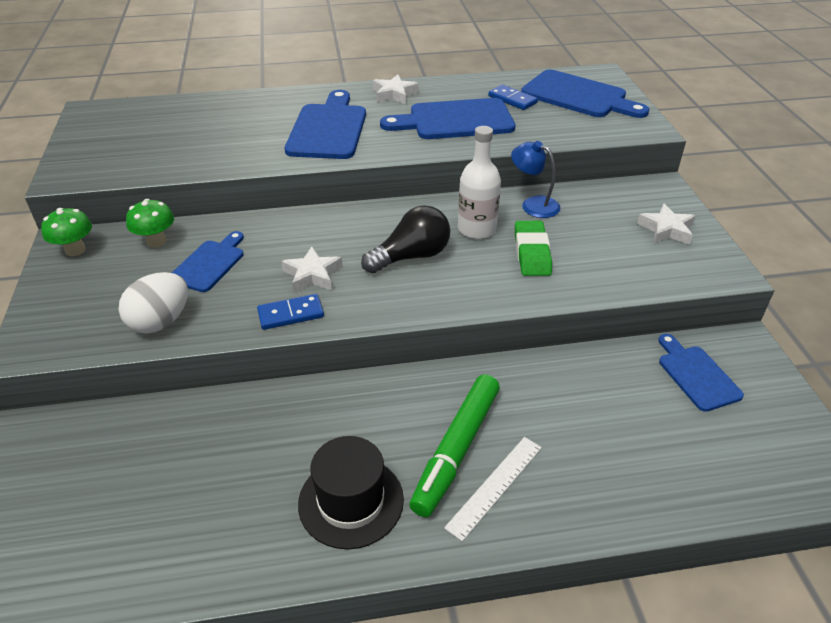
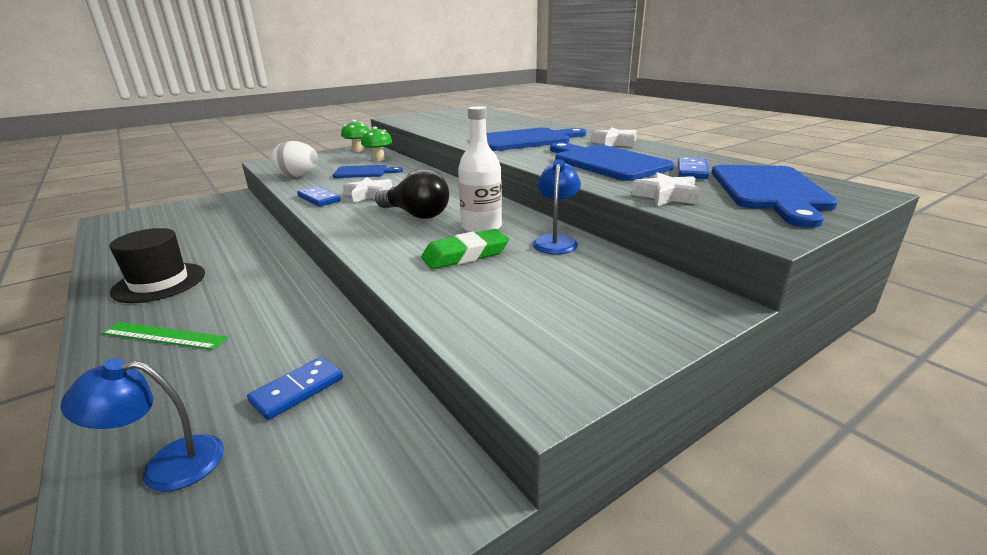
camera: 65 degrees right, 15 degrees down
green marker [409,374,500,517] -> none
white ruler [444,437,542,541] -> green ruler [101,322,228,350]
white star [637,204,696,245] -> white star moved to [632,172,701,206]
blue cutting board [658,334,744,412] -> none
none -> blue lamp [60,358,224,492]
none -> blue domino [247,357,343,420]

